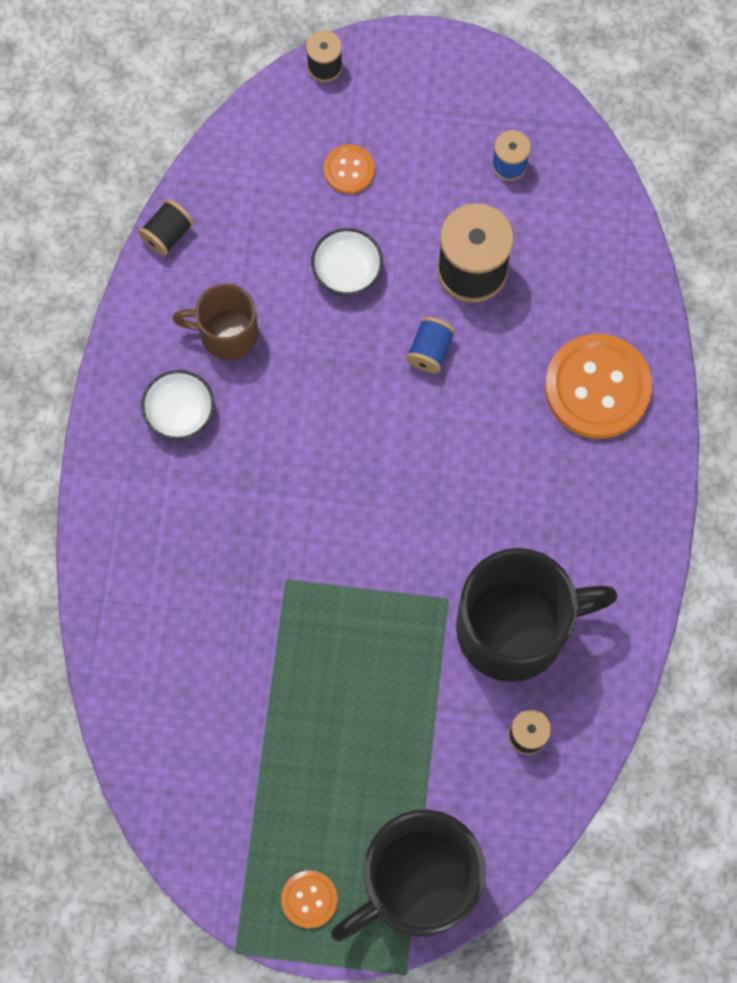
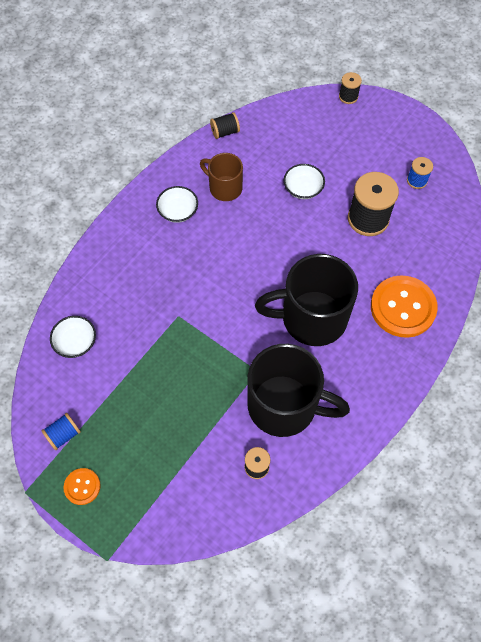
camera: 30 degrees right, 10 degrees down
orange button [324,144,375,194] -> none
black mug [331,809,486,942] -> black mug moved to [255,254,358,346]
blue spool [406,317,456,373] -> blue spool moved to [42,413,81,450]
none -> white bowl [50,316,96,358]

